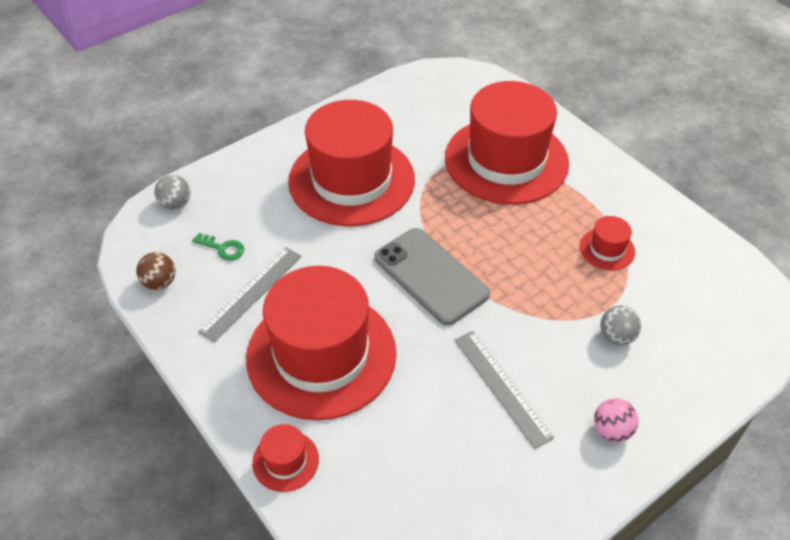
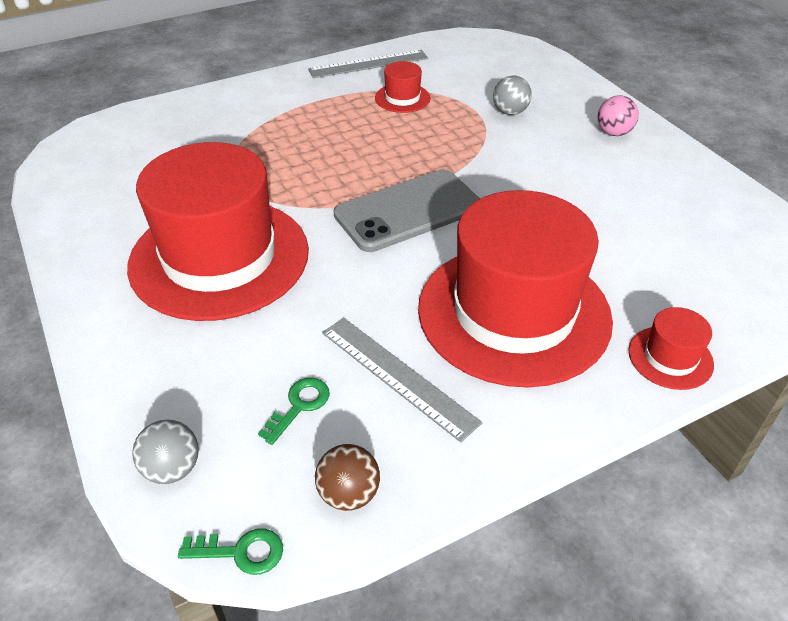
camera: 80 degrees left, 5 degrees down
red hat [445,81,569,205] -> none
grey ruler [455,331,554,449] -> grey ruler moved to [308,50,428,78]
none -> green key [178,528,283,575]

